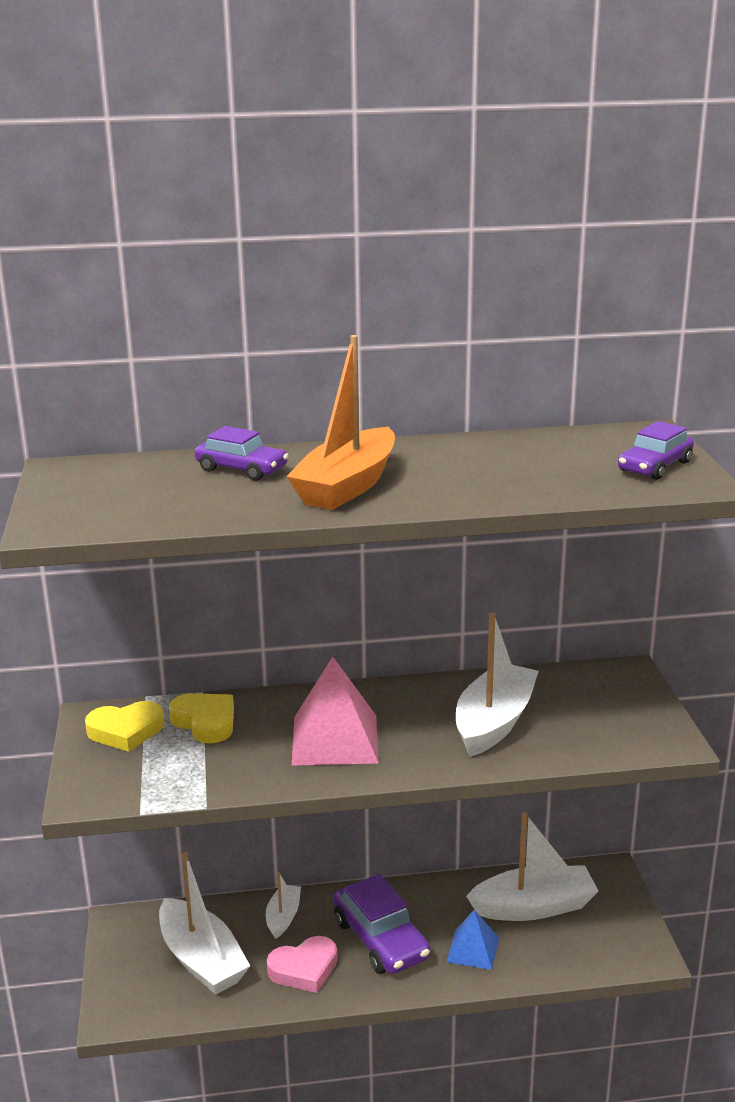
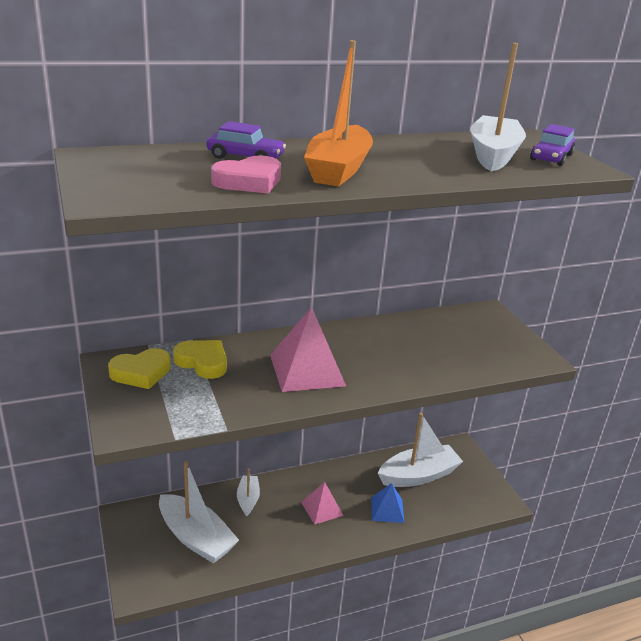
camera: 15 degrees left, 5 degrees up
pink heart [267,936,337,993] -> pink heart moved to [211,156,281,193]
purple car [333,874,430,974] -> pink pyramid [301,482,344,525]
white boat [456,613,539,757] -> white boat moved to [470,43,526,172]

